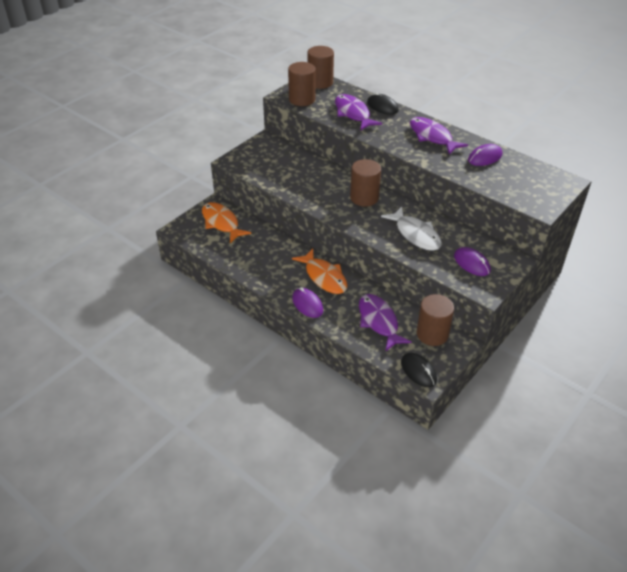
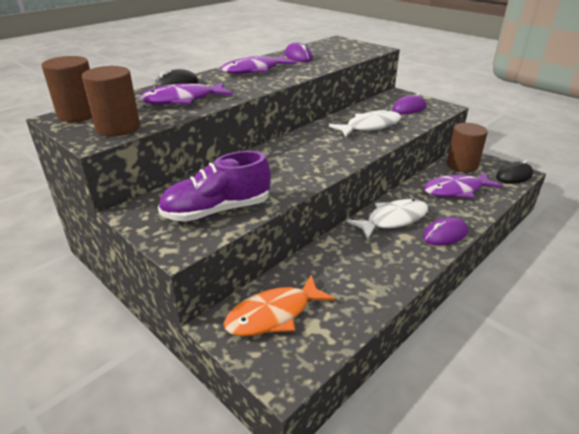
camera: 85 degrees left, 10 degrees down
orange fish [292,249,348,294] -> white fish [347,199,428,239]
brown cylinder [350,159,381,207] -> none
none -> purple shoe [158,151,271,222]

